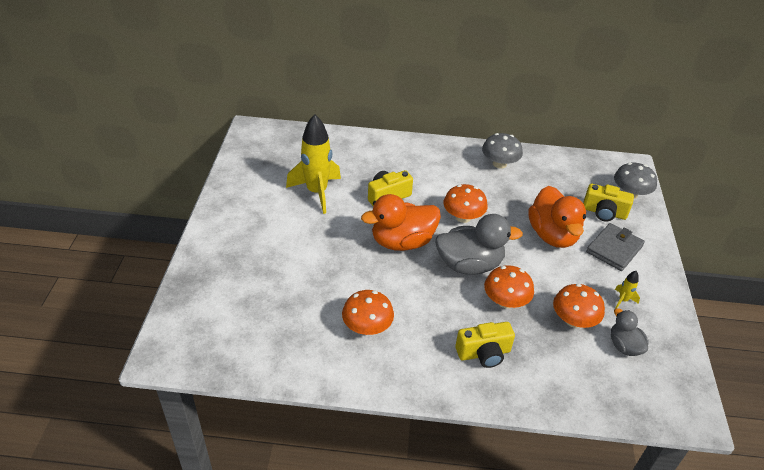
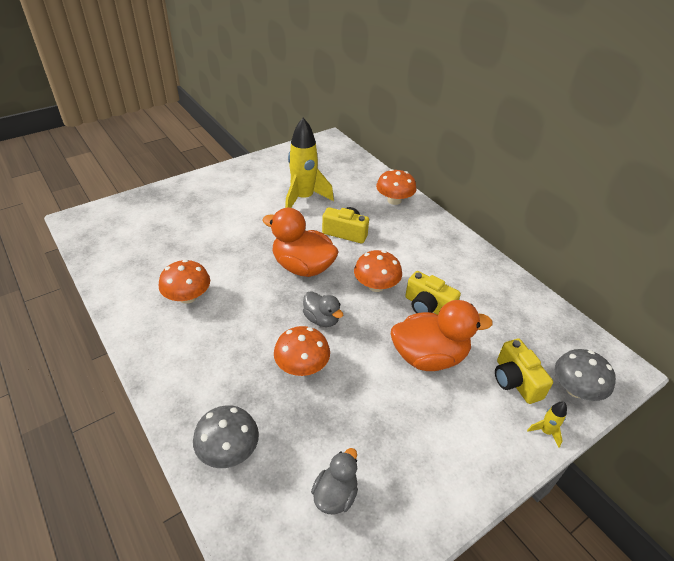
camera: 50 degrees right, 0 degrees up
grey duck [435,214,523,275] -> grey duck [303,291,343,327], size x0.56
yellow camera [455,322,515,368] -> yellow camera moved to [405,271,461,315]
grey mushroom [482,133,523,169] -> grey mushroom moved to [193,405,259,468]
orange duck [528,186,586,248] -> orange duck turned 135 degrees counterclockwise [391,300,493,371]
orange mushroom [553,284,605,328] -> orange mushroom moved to [376,169,416,205]
grey wallet [586,223,645,271] -> none
yellow rocket [615,271,640,309] -> yellow rocket moved to [527,402,567,447]

